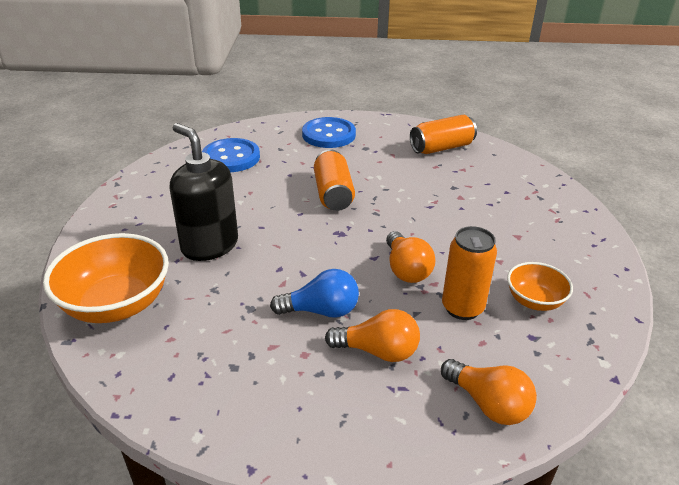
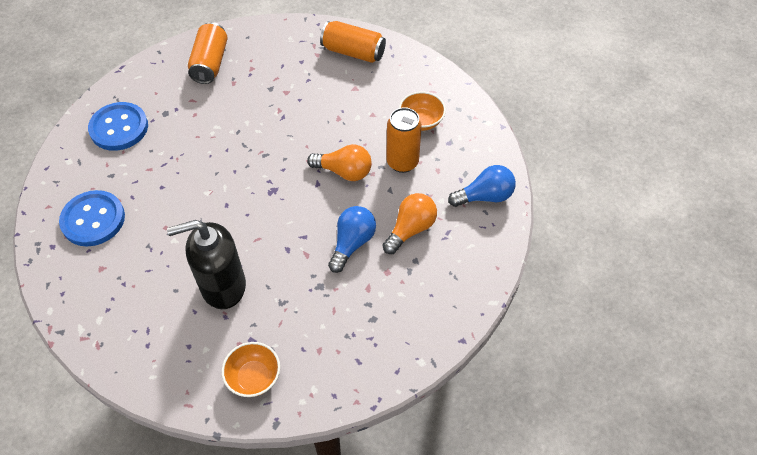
camera: 60 degrees left, 20 degrees up
orange bowl [43,233,169,323] -> orange bowl [221,342,280,397], size x0.56
orange can [314,149,355,211] -> orange can moved to [320,21,386,63]
orange light bulb [441,359,537,425] -> blue light bulb [448,165,516,207]

